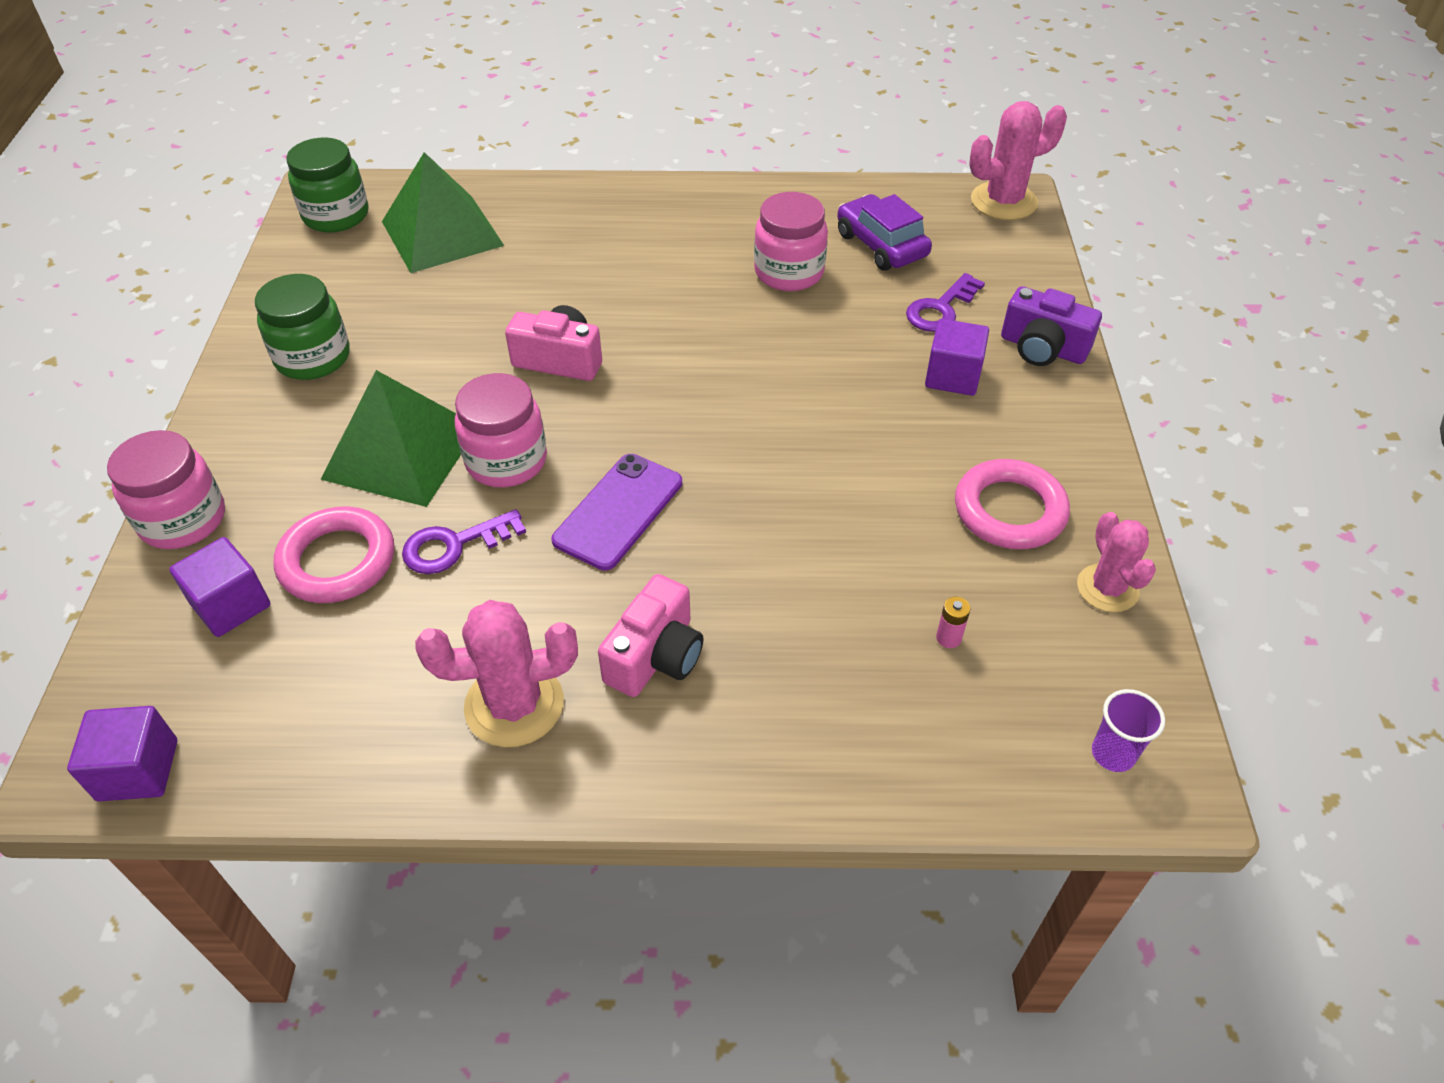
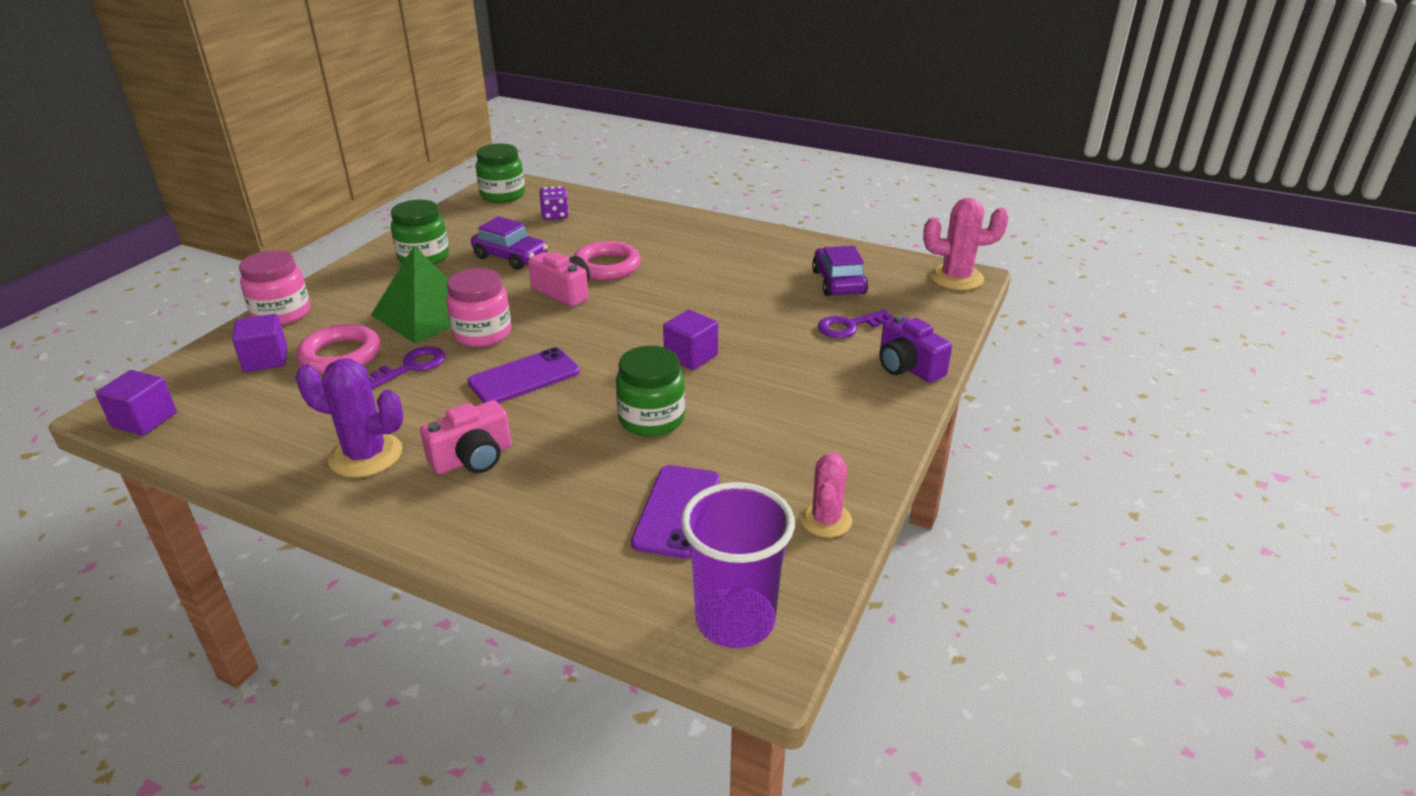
camera: 25 degrees right, 15 degrees down
green pyramid [382,152,504,273] -> purple dice [539,186,569,220]
purple key [402,509,526,574] -> purple key turned 135 degrees clockwise [369,346,446,389]
pink cactus [415,600,578,747] -> purple cactus [296,359,403,478]
pink jar [754,192,828,291] -> none
purple cube [925,319,989,396] -> purple cube moved to [663,310,718,370]
pink battery [936,597,970,648] -> purple phone [631,465,720,559]
pink ring [955,459,1070,549] -> pink ring moved to [574,241,641,280]
purple cup [1092,689,1165,772] -> purple cup [681,482,795,648], size x2.13
none -> purple car [471,216,548,270]
none -> green jar [616,346,685,437]

